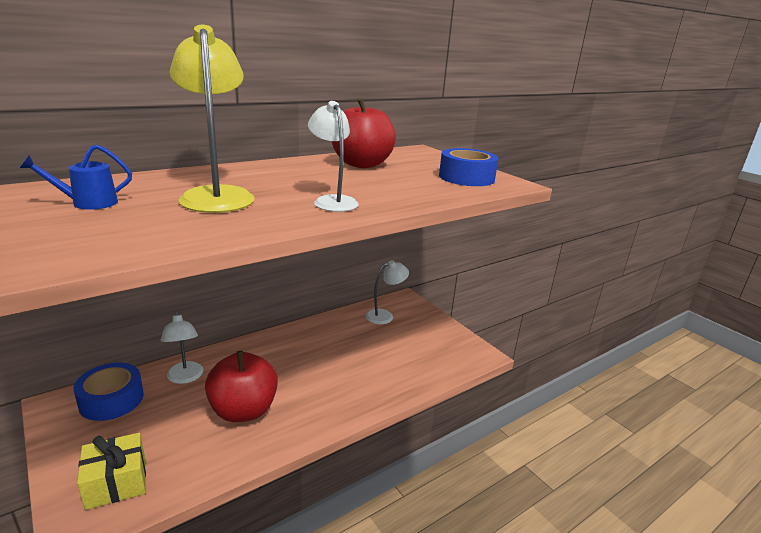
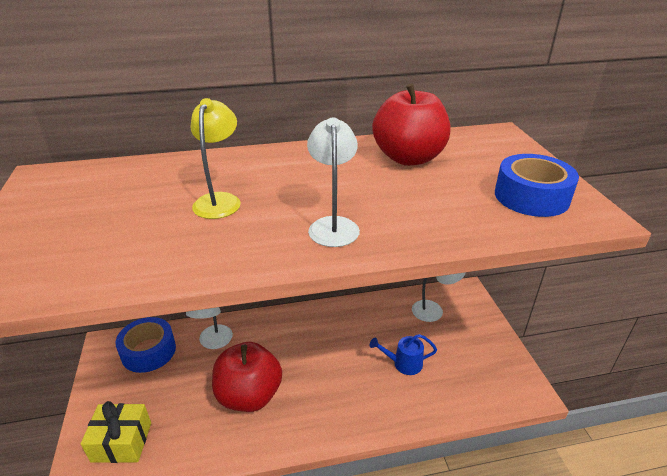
camera: 25 degrees right, 10 degrees up
blue watering can [20,145,132,210] -> blue watering can moved to [370,334,437,375]
yellow lamp [170,25,255,213] -> yellow lamp [190,98,241,219], size x0.63

